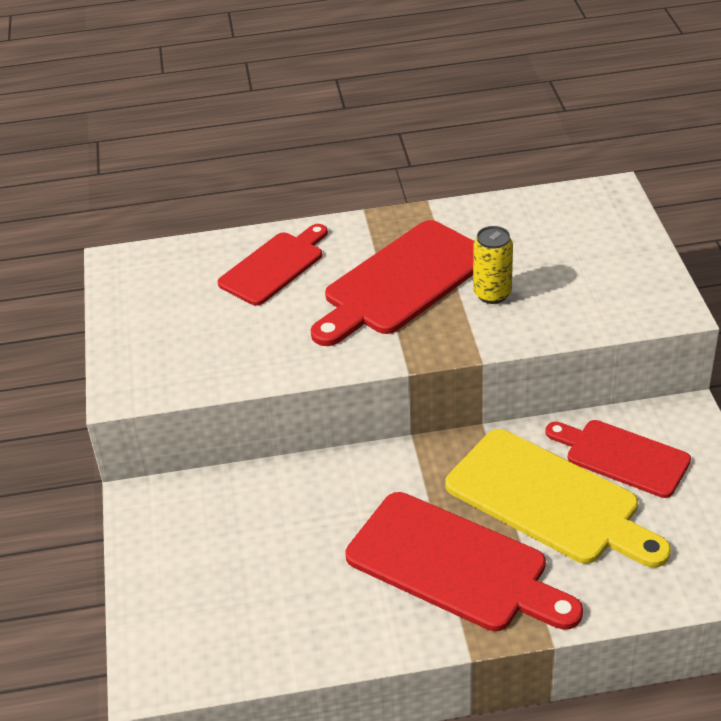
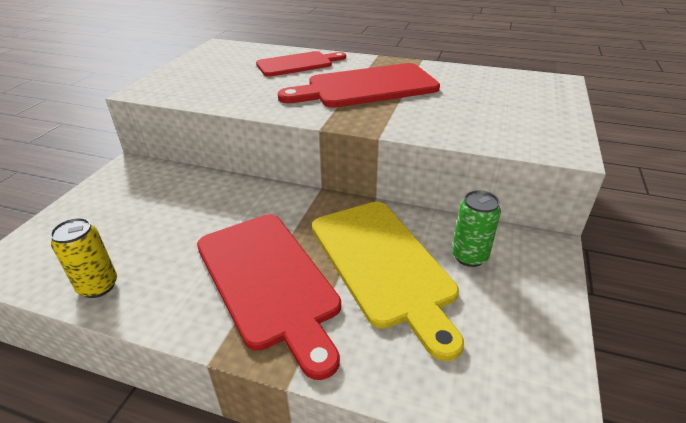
camera: 25 degrees right, 5 degrees down
yellow can [473,226,513,304] -> yellow can moved to [50,218,117,298]
red cutting board [545,420,691,498] -> green can [452,190,501,267]

